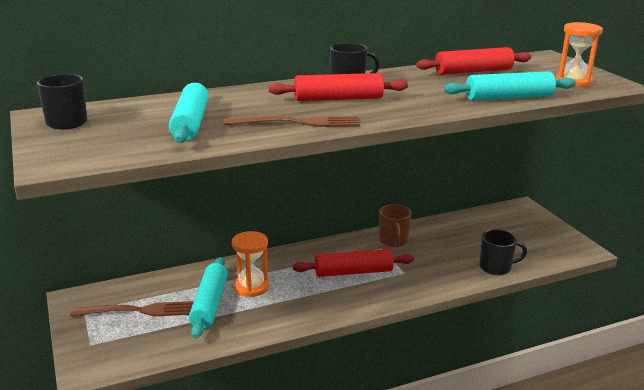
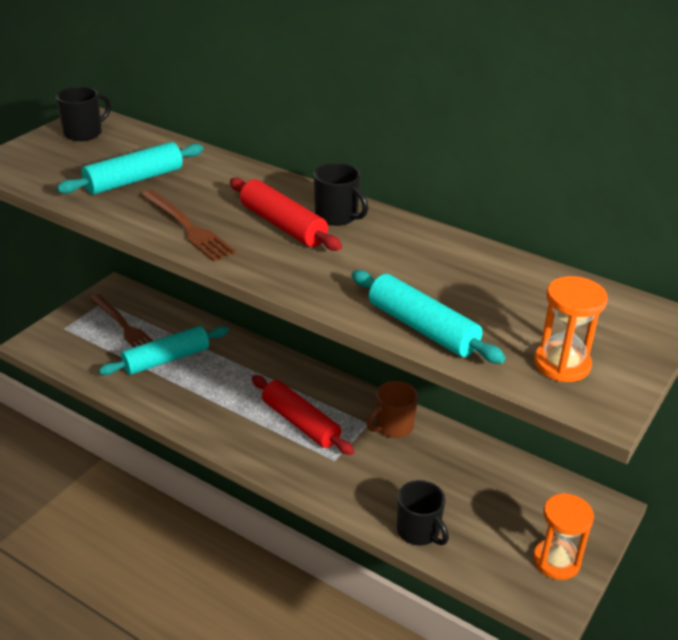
camera: 55 degrees right, 10 degrees up
orange hourglass [232,231,269,297] -> orange hourglass moved to [533,493,594,580]
red rolling pin [416,47,531,75] -> none

